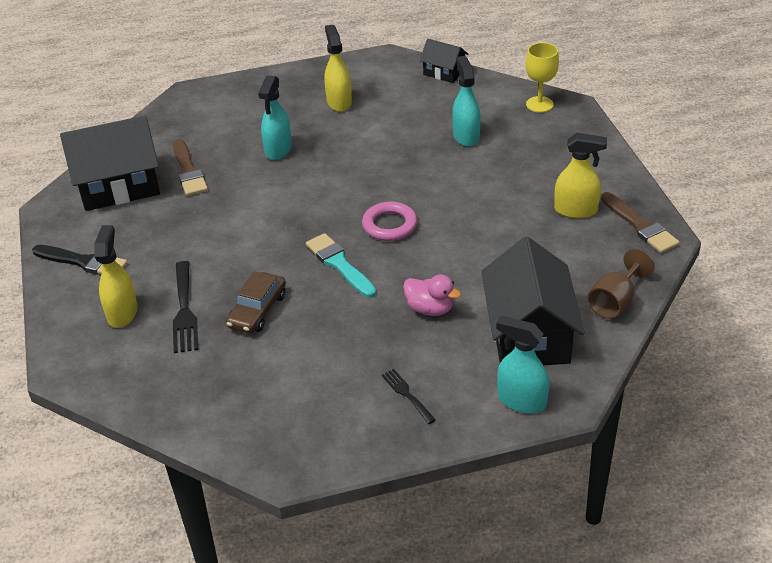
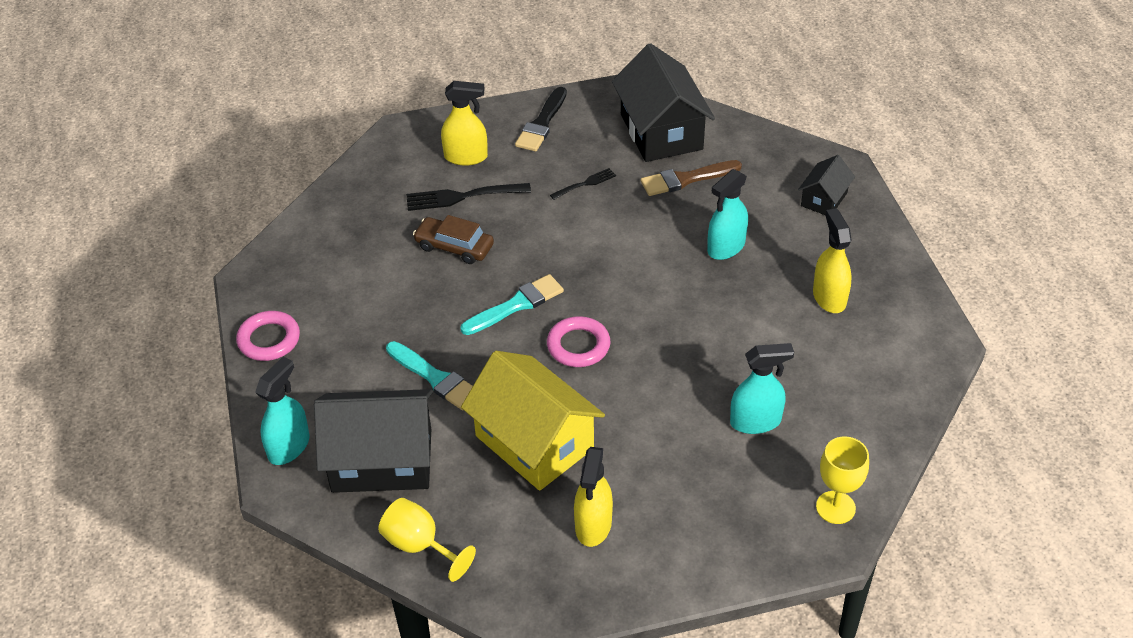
camera: 90 degrees right, 5 degrees up
turquoise spray bottle [258,75,292,160] -> turquoise spray bottle turned 60 degrees counterclockwise [707,169,748,260]
yellow spray bottle [324,25,352,112] -> yellow spray bottle turned 90 degrees counterclockwise [813,208,852,313]
black fork [381,369,436,424] -> black fork moved to [550,168,616,200]
pink duck [403,275,461,316] -> turquoise brush [386,341,473,410]
black house [420,39,468,83] -> black house moved to [798,155,855,215]
brown goblet [588,249,655,319] -> yellow goblet [378,498,476,582]
brown brush [601,192,680,253] -> none
none -> pink ring [236,311,300,361]
none -> yellow house [461,351,605,491]

